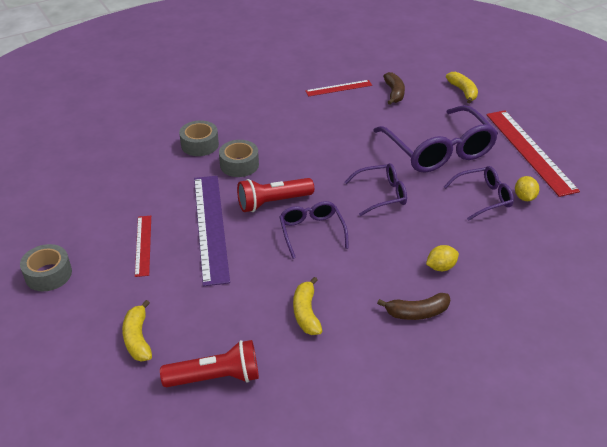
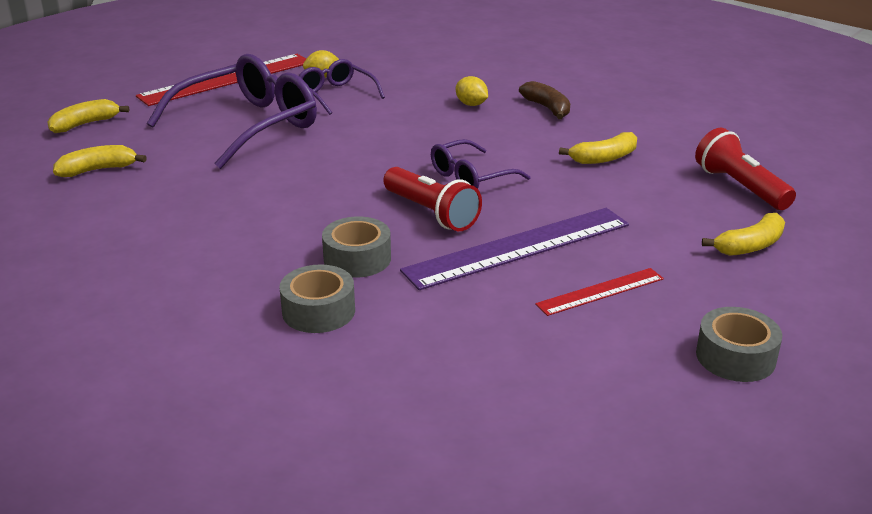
camera: 110 degrees left, 10 degrees down
red ruler [305,80,372,96] -> none
purple glasses [345,163,407,216] -> none
brown banana [383,72,405,105] -> yellow banana [53,145,147,177]

